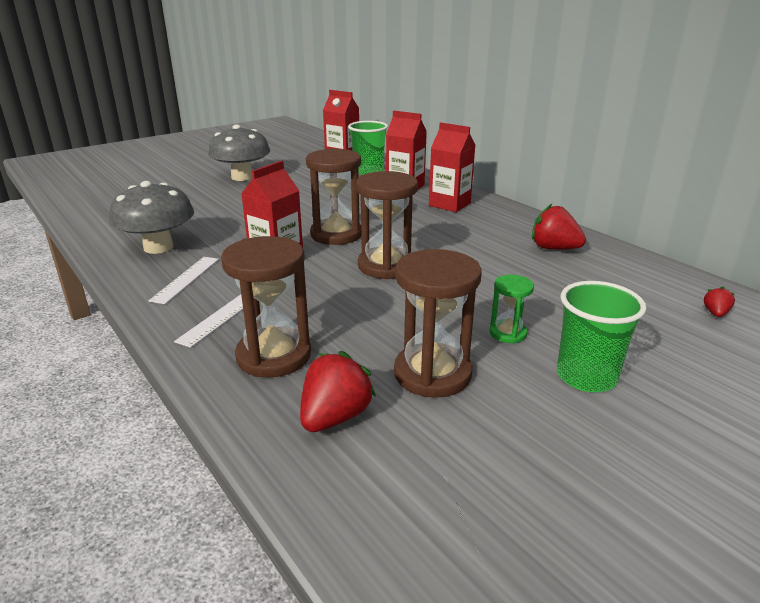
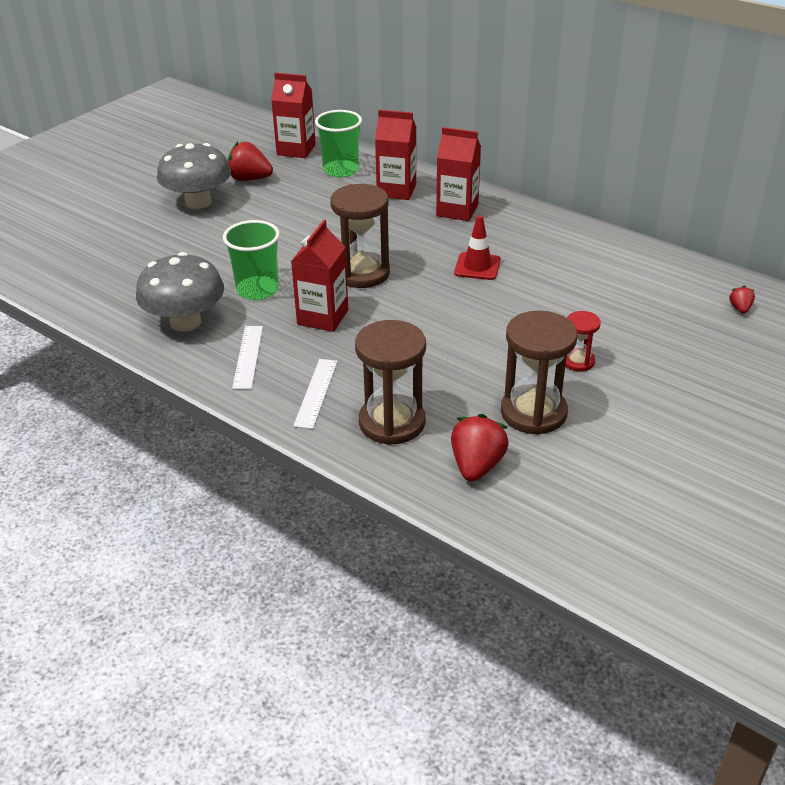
camera: 15 degrees left, 10 degrees up
brown hourglass [356,171,418,279] -> none
green hourglass [489,275,534,343] -> red hourglass [565,311,601,371]
red strawberry [532,204,586,250] -> red strawberry moved to [227,141,273,181]
green cup [557,281,646,392] -> green cup moved to [223,220,280,300]
none -> red traffic cone [454,215,501,280]

